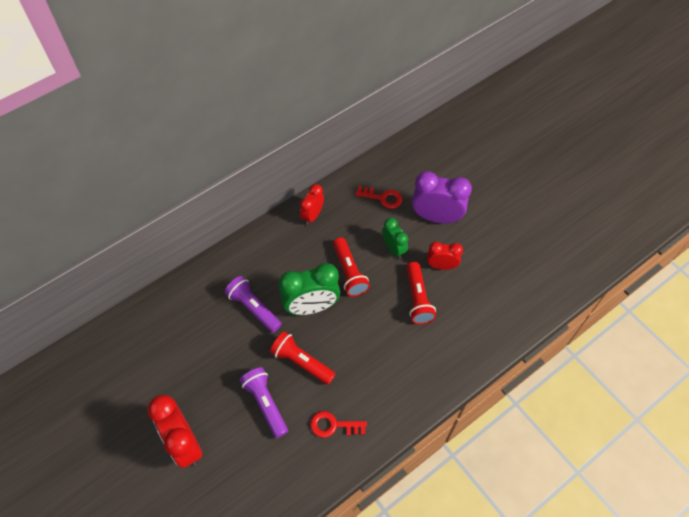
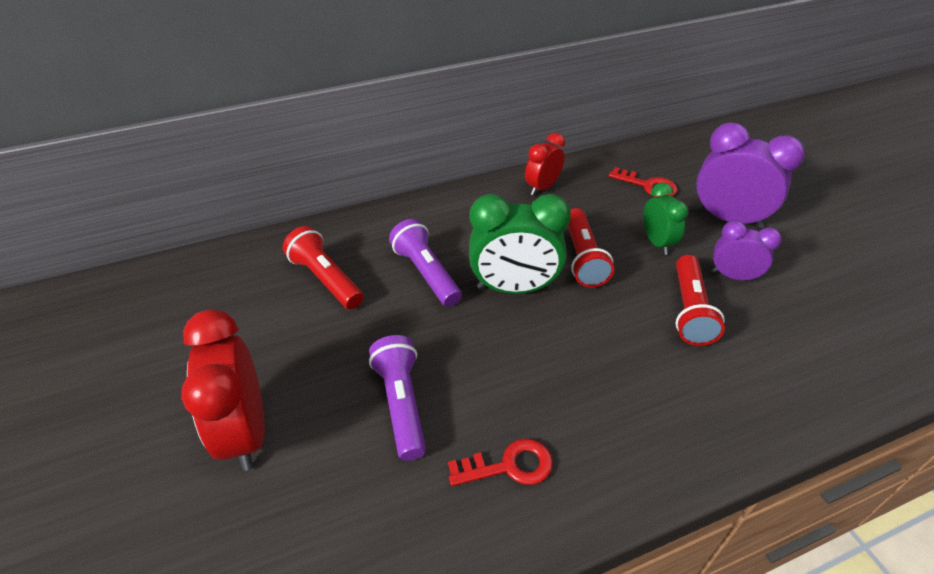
camera: 15 degrees right, 15 degrees down
red flashlight [270,331,335,385] -> red flashlight moved to [283,226,363,309]
red key [310,411,367,438] -> red key turned 150 degrees clockwise [448,439,553,486]
red clock [427,242,463,270] -> purple clock [712,220,782,282]

